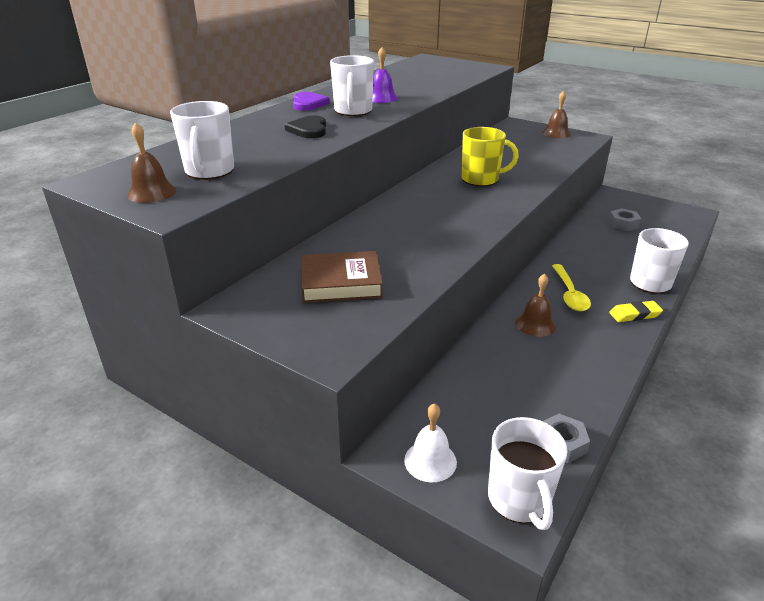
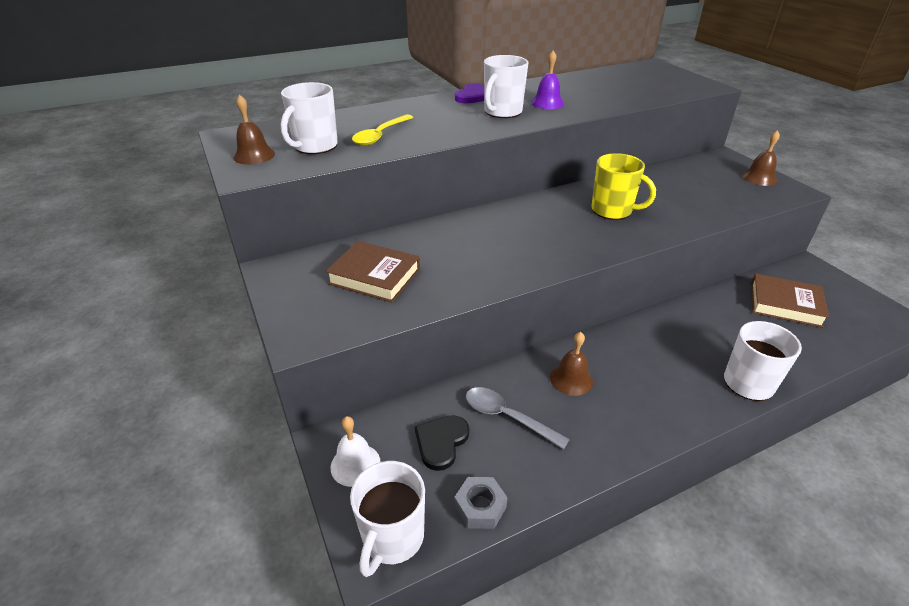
camera: 30 degrees right, 5 degrees up
black heart [285,115,326,138] -> black heart moved to [415,415,469,471]
yellow spoon [552,264,591,311] -> yellow spoon moved to [352,114,413,146]
grey nut [608,208,641,231] -> brown book [751,274,829,328]
yellow eraser [609,301,663,322] -> none
none -> grey spoon [466,387,570,449]

